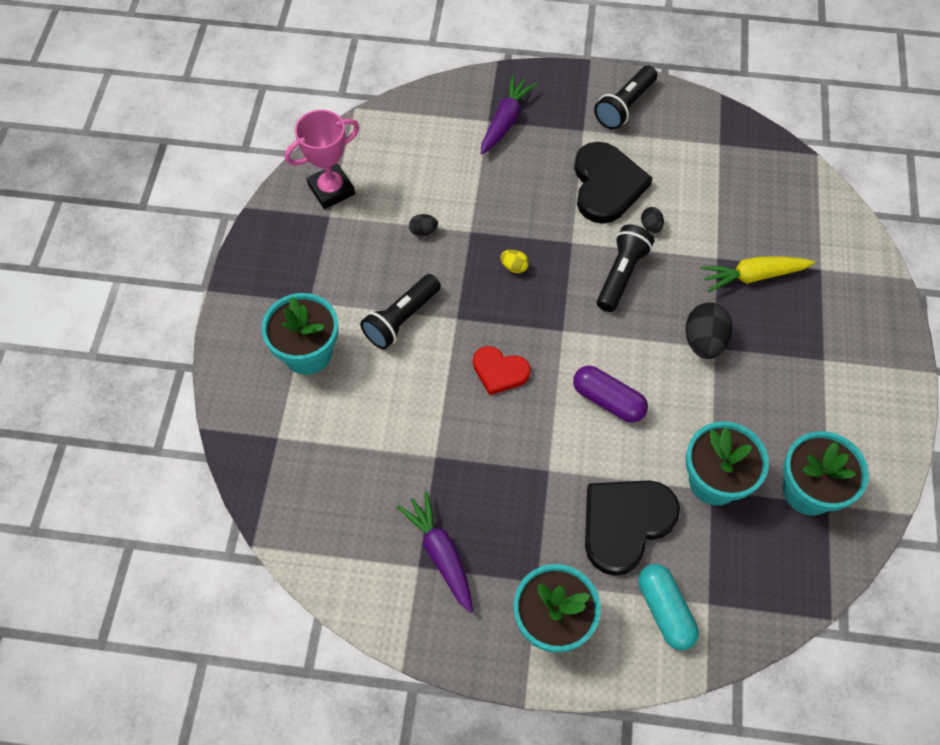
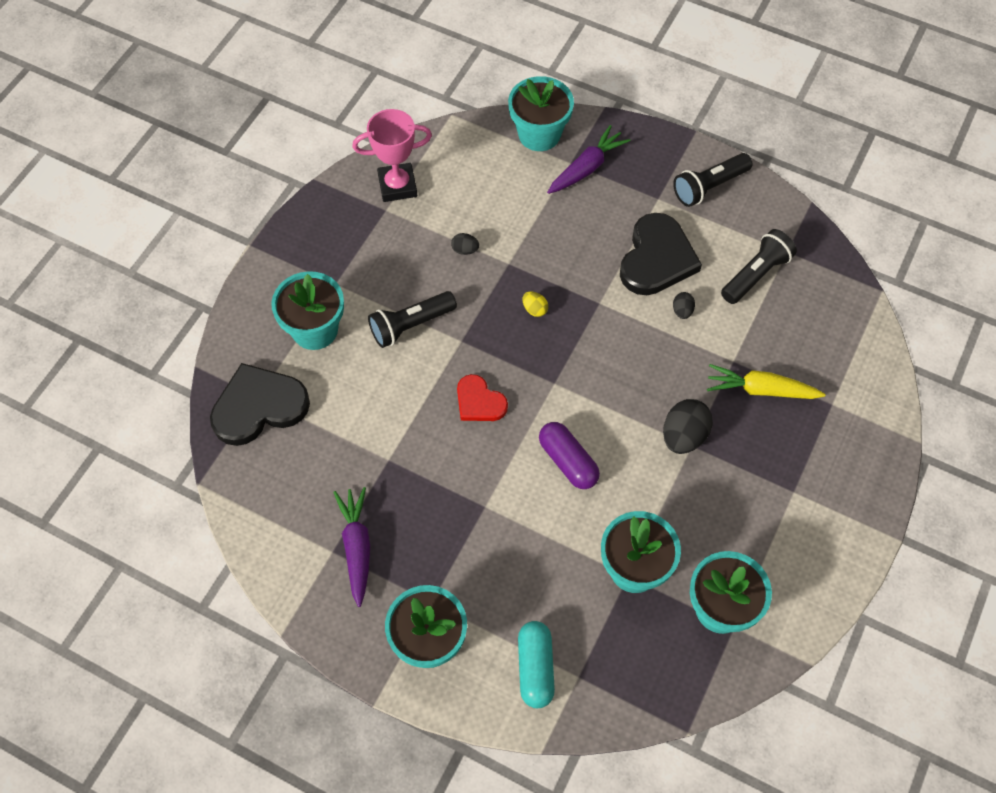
camera: 20 degrees right, 0 degrees up
black heart [585,480,680,576] -> black heart moved to [210,363,310,446]
black flashlight [597,225,654,312] -> black flashlight moved to [721,229,797,304]
none -> turquoise flower pot [508,76,574,151]

